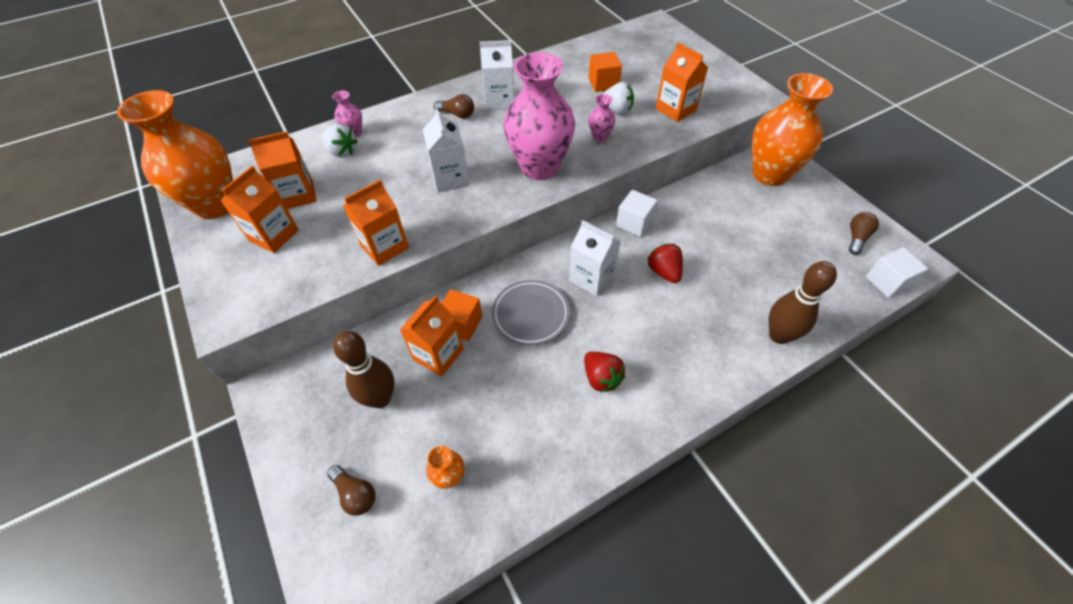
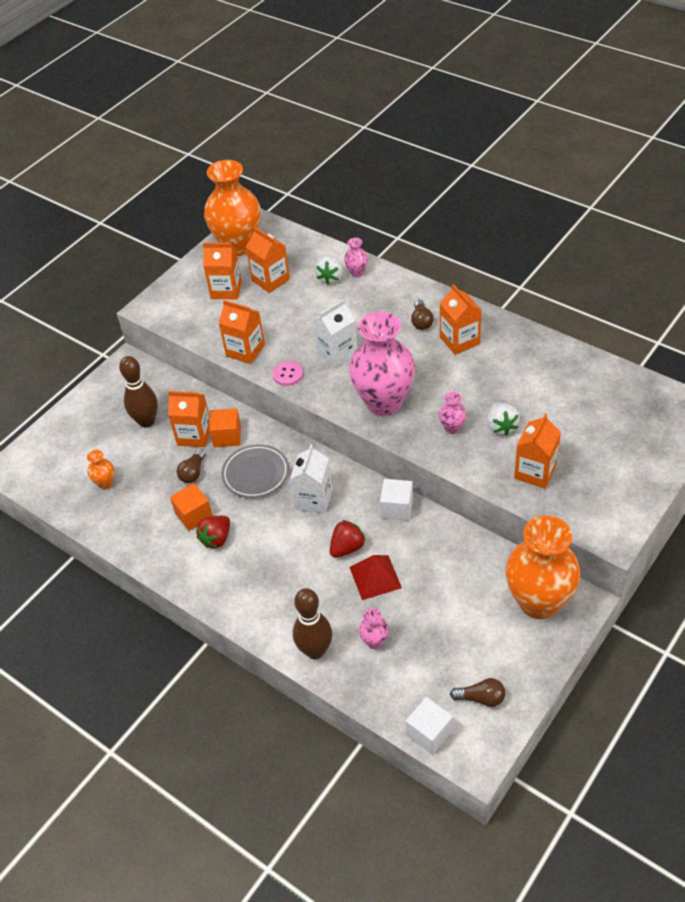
camera: 70 degrees right, 5 degrees down
brown light bulb [327,465,375,516] -> brown light bulb moved to [177,449,206,483]
white carton [480,40,514,110] -> orange carton [440,284,481,355]
orange cube [589,52,622,92] -> orange cube moved to [170,483,213,531]
none -> pink button [272,361,303,386]
none -> red pyramid [350,555,402,600]
none -> pink vase [359,608,389,649]

